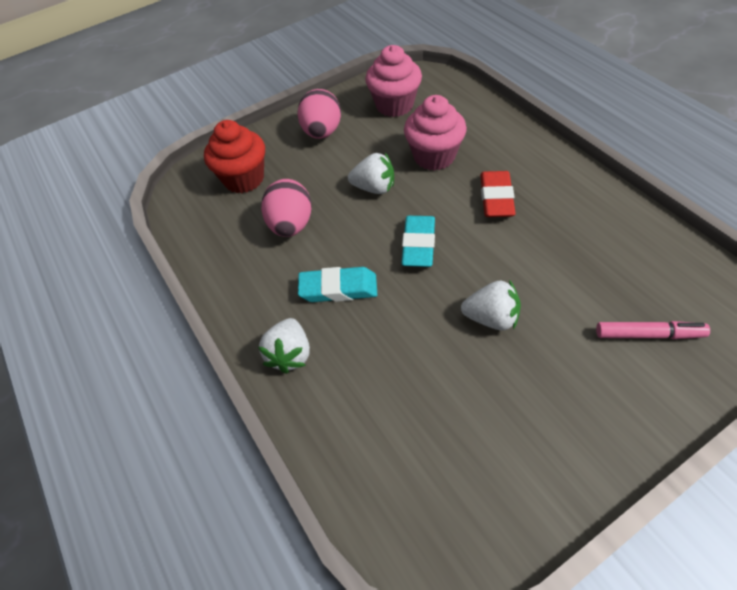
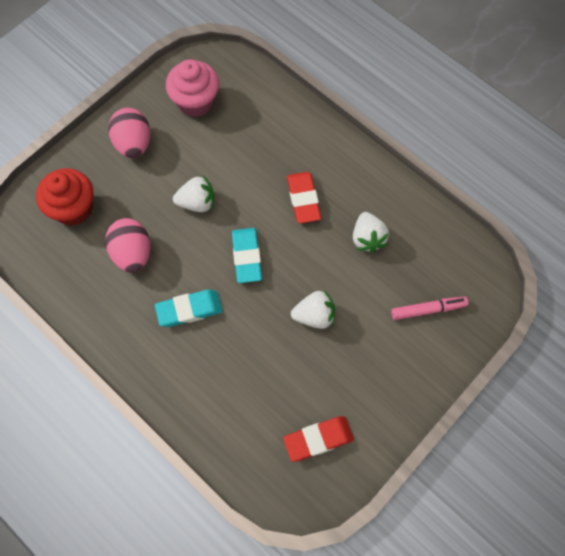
camera: 20 degrees left, 15 degrees up
white strawberry [258,318,310,374] -> white strawberry moved to [353,212,389,253]
pink cupcake [404,95,467,171] -> none
none -> red eraser [283,416,354,462]

